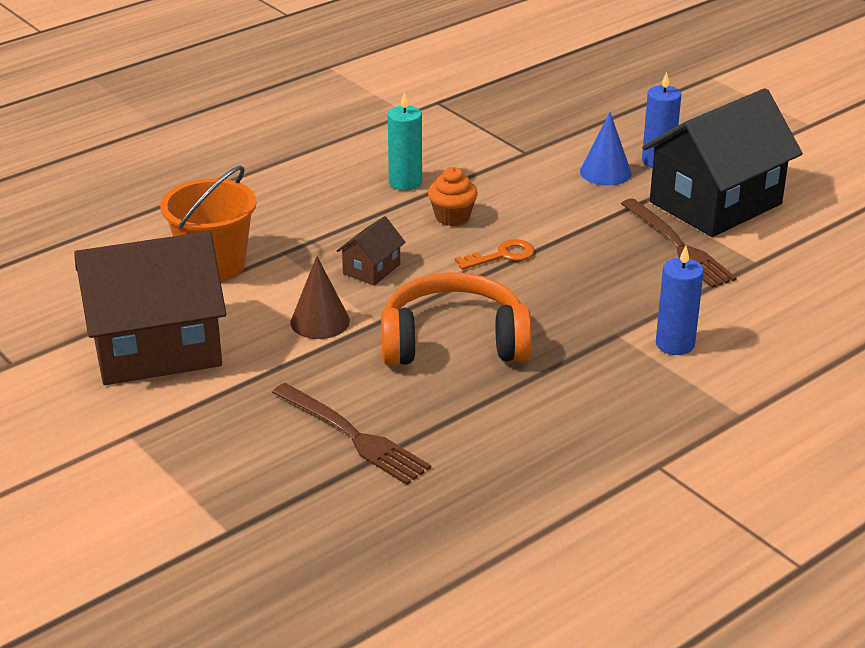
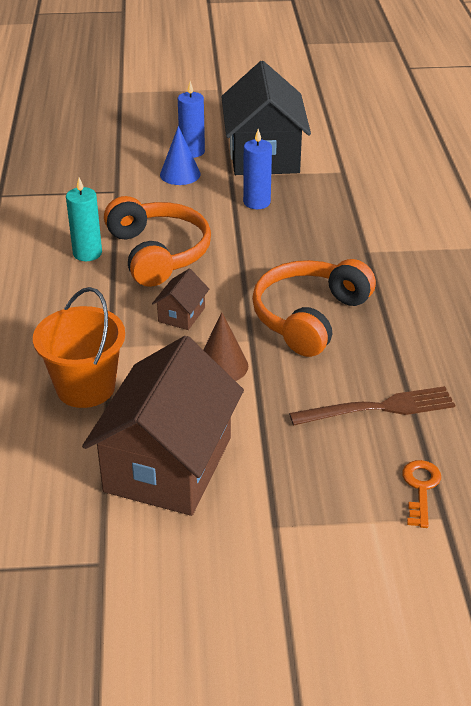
camera: 55 degrees left, 5 degrees up
brown house [337,216,406,285] -> brown house turned 45 degrees clockwise [152,269,209,330]
orange cupcake [428,167,478,226] -> orange headphones [104,196,211,287]
orange key [455,239,534,270] -> orange key moved to [402,460,441,528]
brown fork [621,199,737,288] -> none
blue candle [656,246,704,355] -> blue candle moved to [243,129,272,209]

